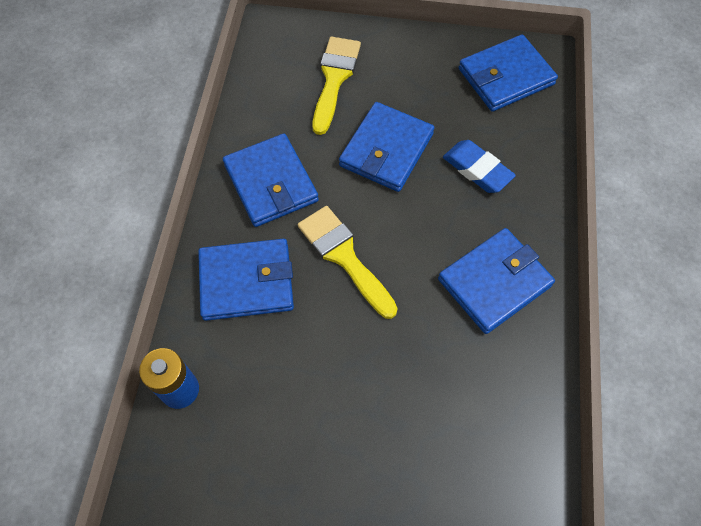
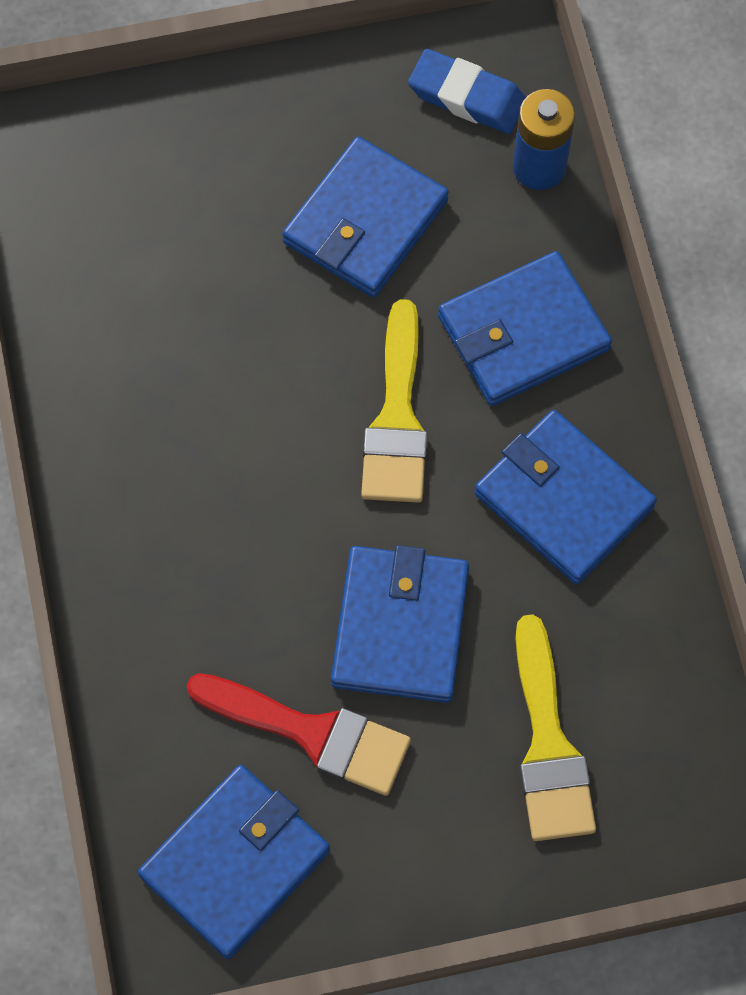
camera: 160 degrees right, 5 degrees up
yellow brush [298,206,398,319] -> yellow brush turned 60 degrees clockwise [361,299,428,503]
blue wallet [438,228,555,334] -> blue wallet moved to [282,136,449,298]
blue eraser [443,140,516,193] -> blue eraser moved to [408,49,526,134]
none -> red brush [187,673,411,796]

